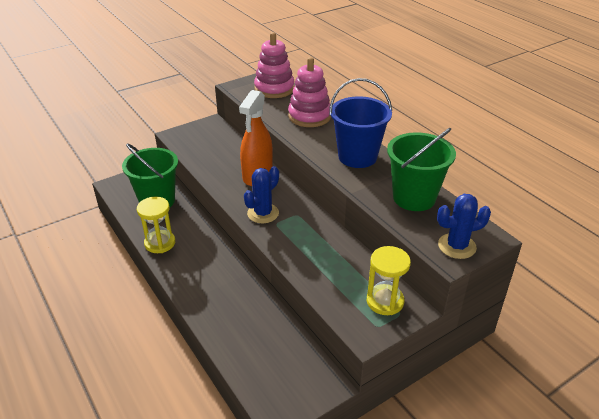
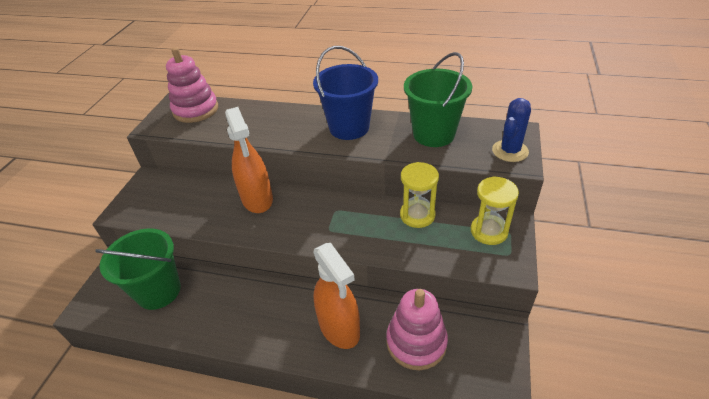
camera: 40 degrees left, 5 degrees up
yellow hourglass [137,197,175,253] -> yellow hourglass moved to [400,162,439,228]
blue cactus [244,166,279,223] -> none
pink stacking toy [288,57,331,127] -> pink stacking toy moved to [386,289,448,370]
none -> orange spray bottle [313,243,360,349]

